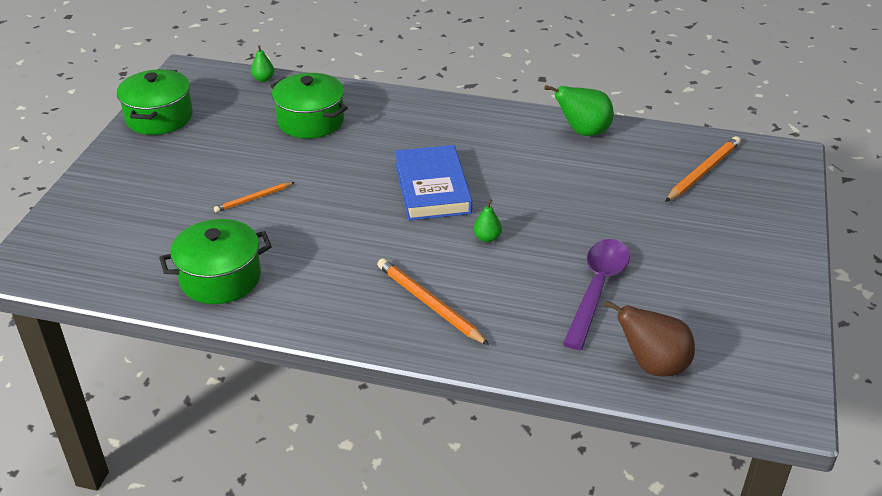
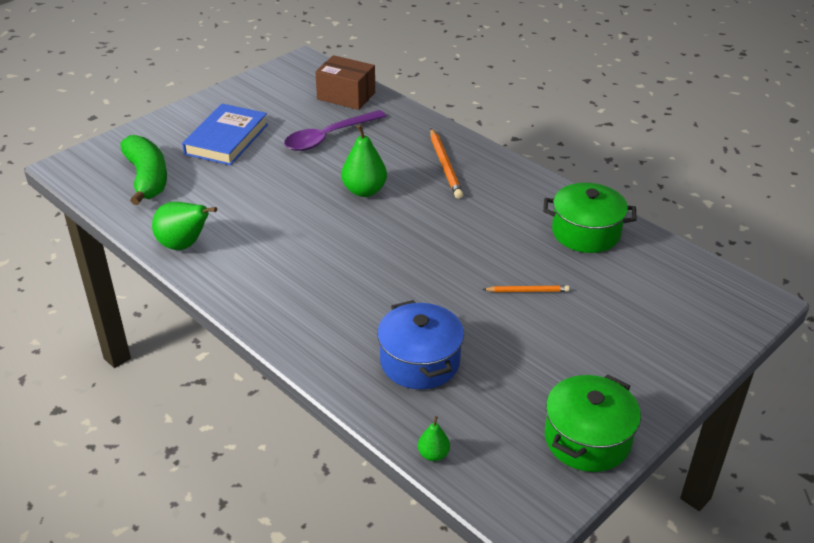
camera: 150 degrees left, 0 degrees up
green pot [270,73,348,139] -> blue pot [377,300,464,389]
blue book [395,145,472,221] -> blue book moved to [182,104,268,165]
green pear [473,199,502,242] -> green pear [341,125,387,197], size x1.90
brown pear [604,300,695,377] -> brown box [315,55,375,110]
orange pencil [665,136,741,202] -> green banana [120,135,167,205]

